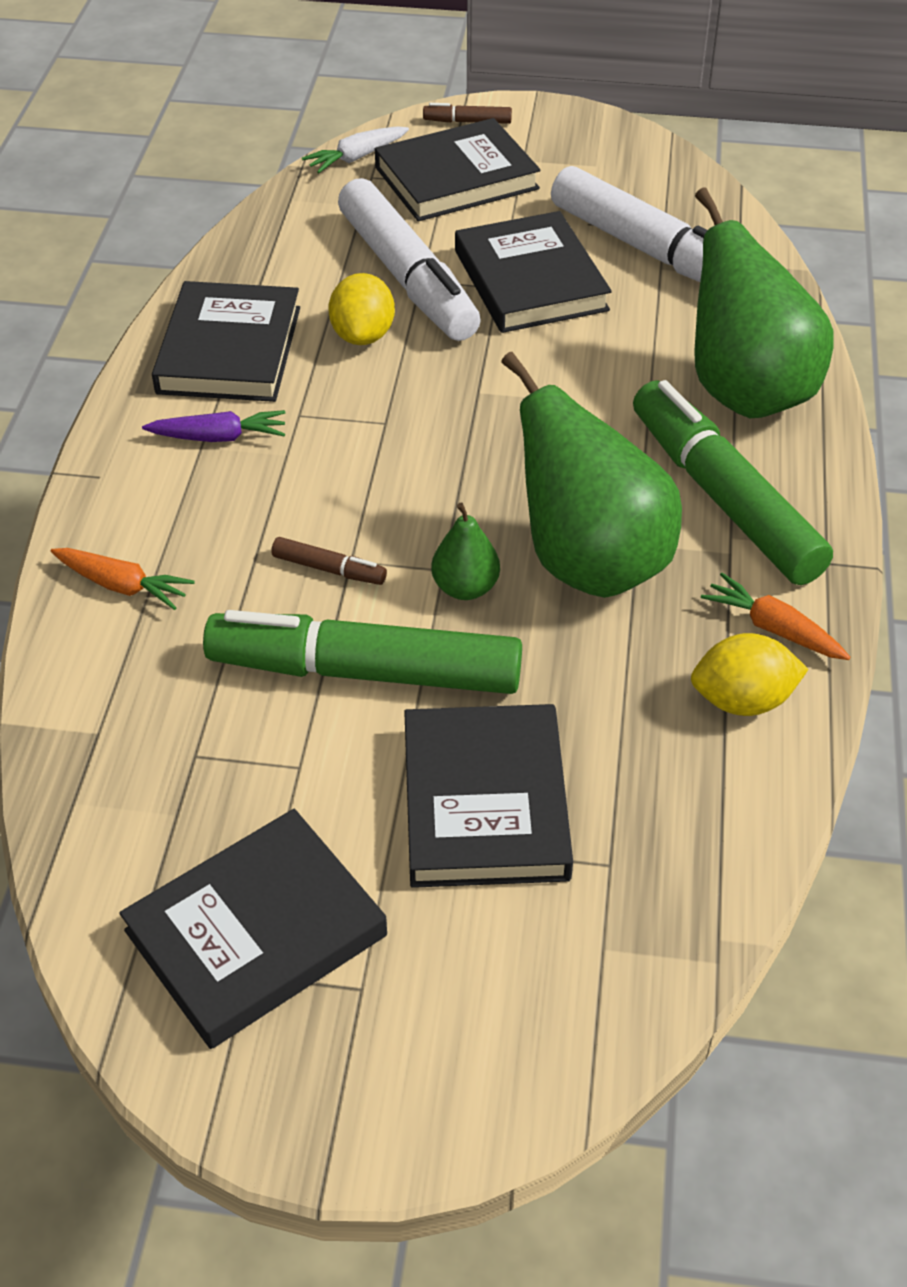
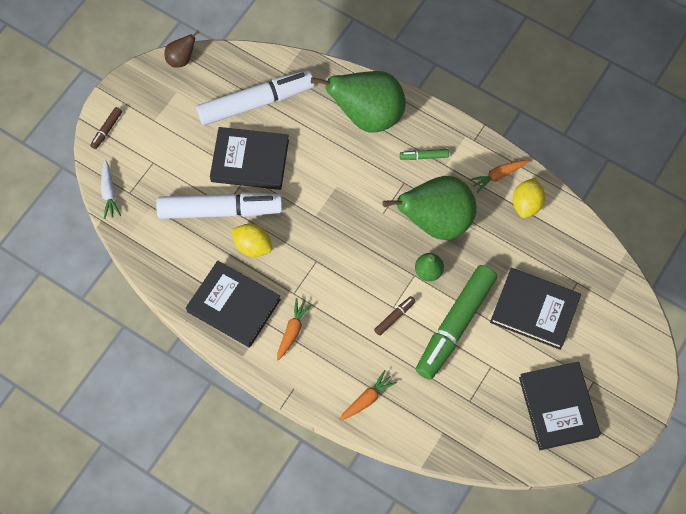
camera: 65 degrees left, 20 degrees up
purple carrot [142,410,285,442] -> orange carrot [277,298,312,360]
black book [375,118,541,221] -> none
green marker [633,380,833,585] -> green marker [400,149,449,160], size x0.40
none -> brown pear [164,31,200,68]

